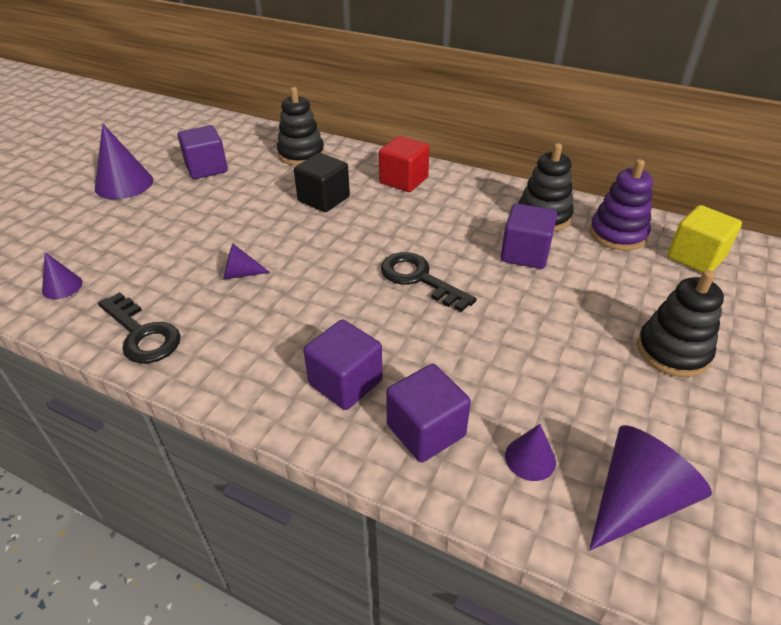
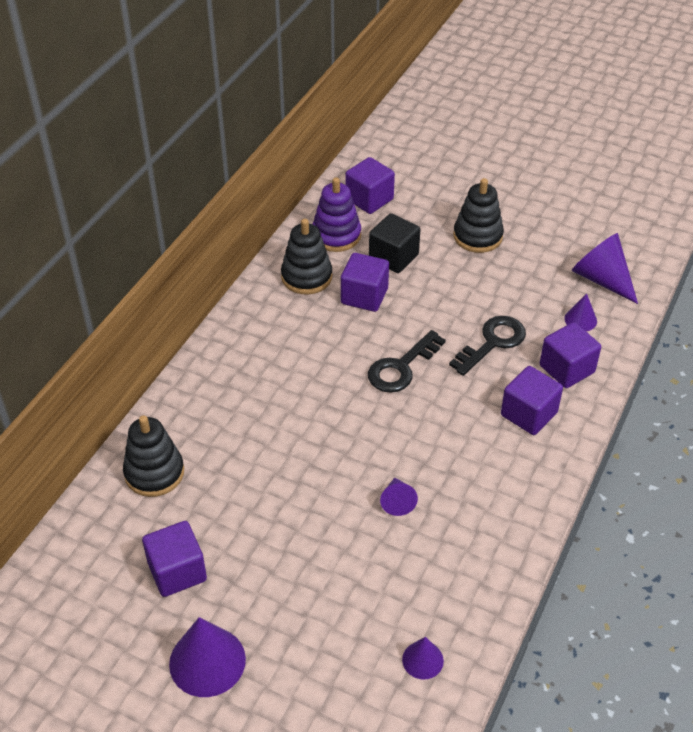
camera: 90 degrees left, 5 degrees up
black key [98,292,181,363] -> black key moved to [449,316,526,376]
black cube [294,153,350,212] -> black cube moved to [369,213,420,273]
red cube [379,136,430,192] -> none
yellow cube [667,205,742,273] -> purple cube [345,157,395,214]

